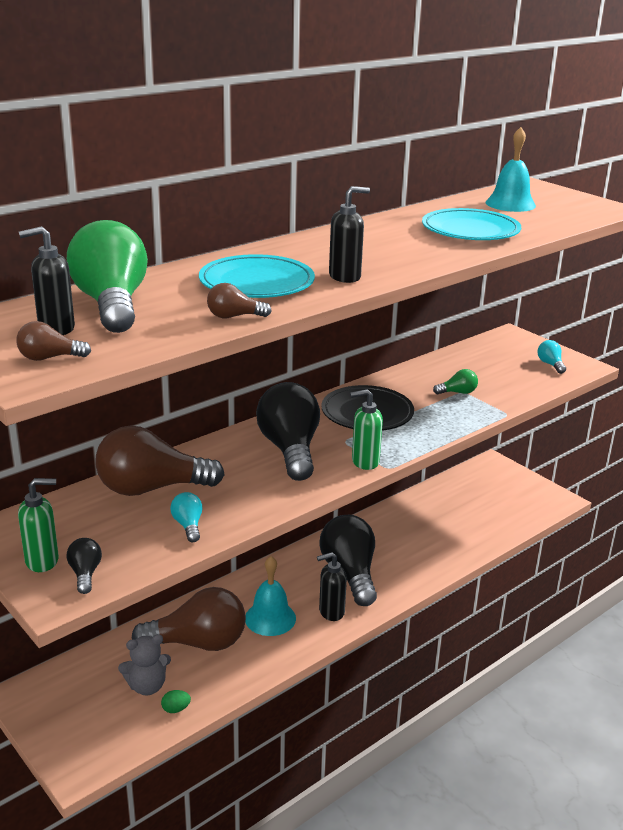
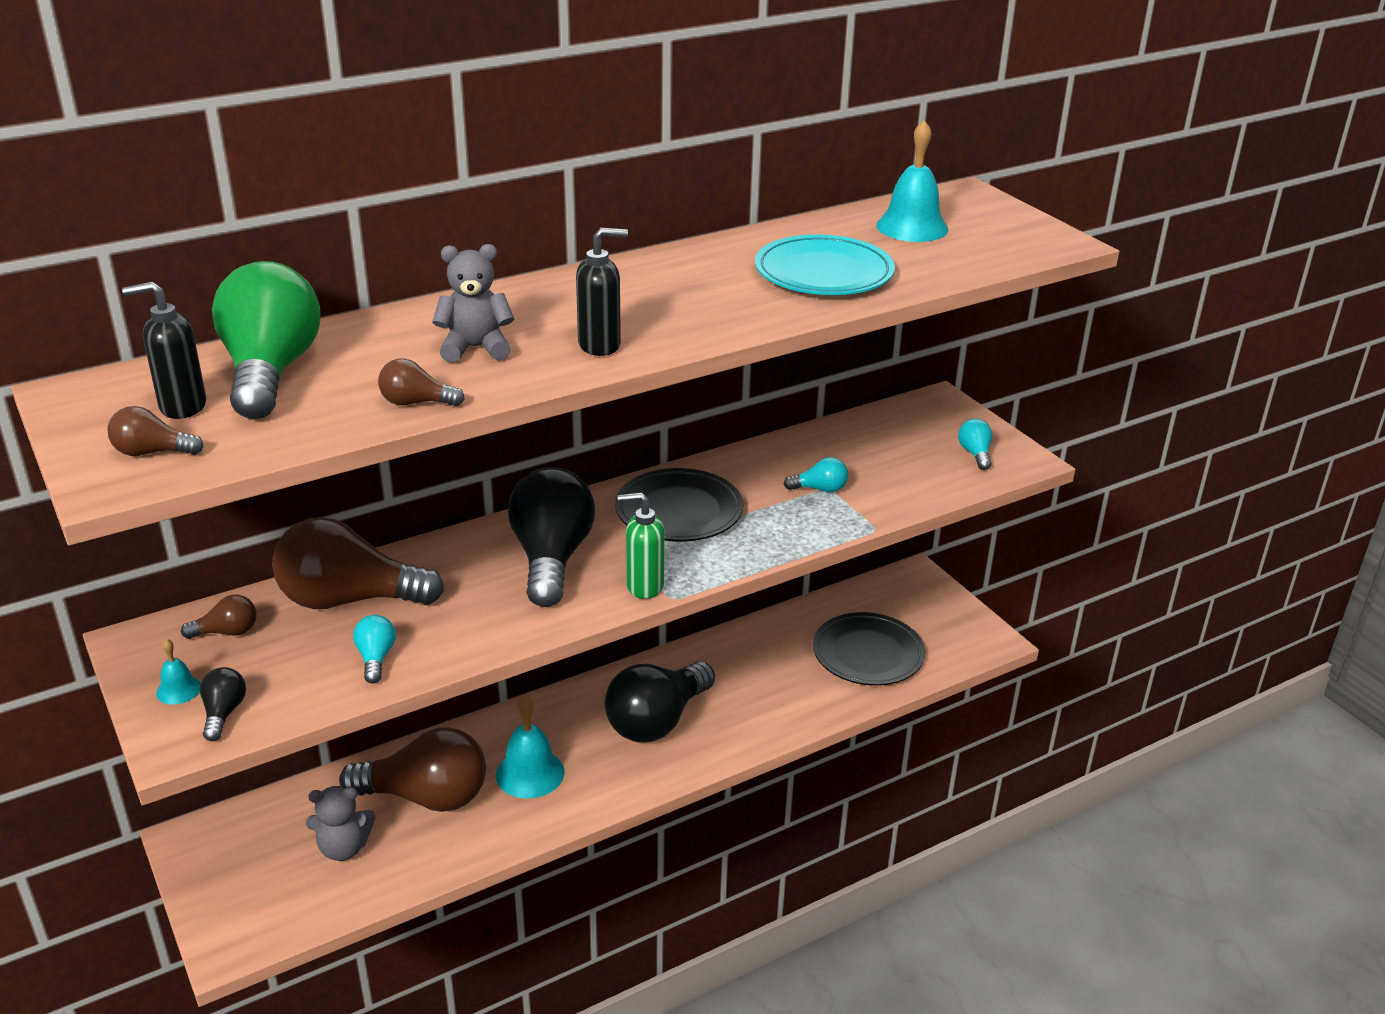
camera: 10 degrees right, 5 degrees up
green soap dispenser [18,478,59,572] -> turquoise bell [156,639,201,705]
green egg [161,690,191,713] -> none
turquoise plate [199,254,315,298] -> grey teddy bear [432,244,514,363]
black soap dispenser [317,552,347,621] -> none
black light bulb [319,515,377,606] -> black light bulb turned 135 degrees counterclockwise [605,661,715,742]
green light bulb [433,369,478,395] -> turquoise light bulb [783,457,848,492]
none -> brown light bulb [181,595,256,639]
none -> black plate [813,612,925,686]

